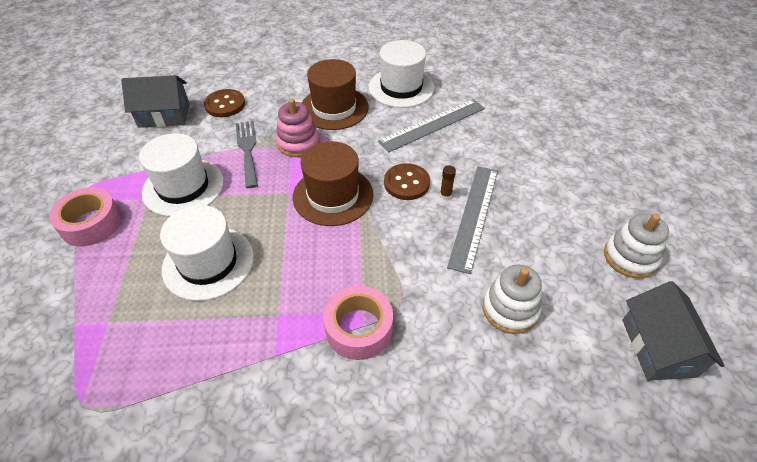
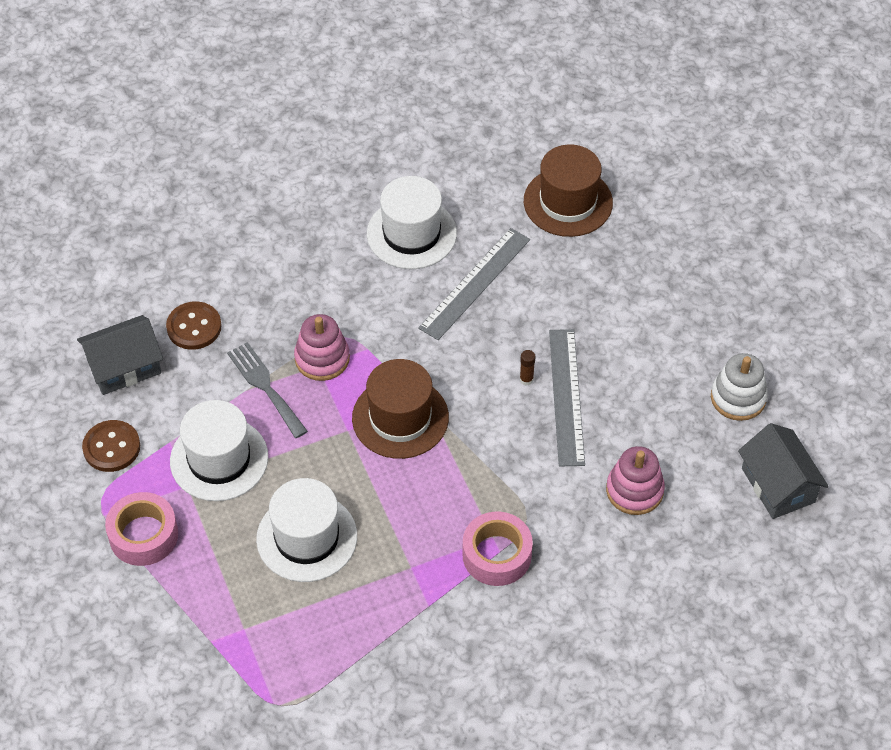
camera: 20 degrees left, 5 degrees up
brown hat [302,59,369,130] -> brown hat moved to [524,144,613,237]
brown button [384,163,430,200] -> brown button moved to [82,420,140,472]
white stacking toy [483,265,542,334] -> pink stacking toy [606,446,665,515]

